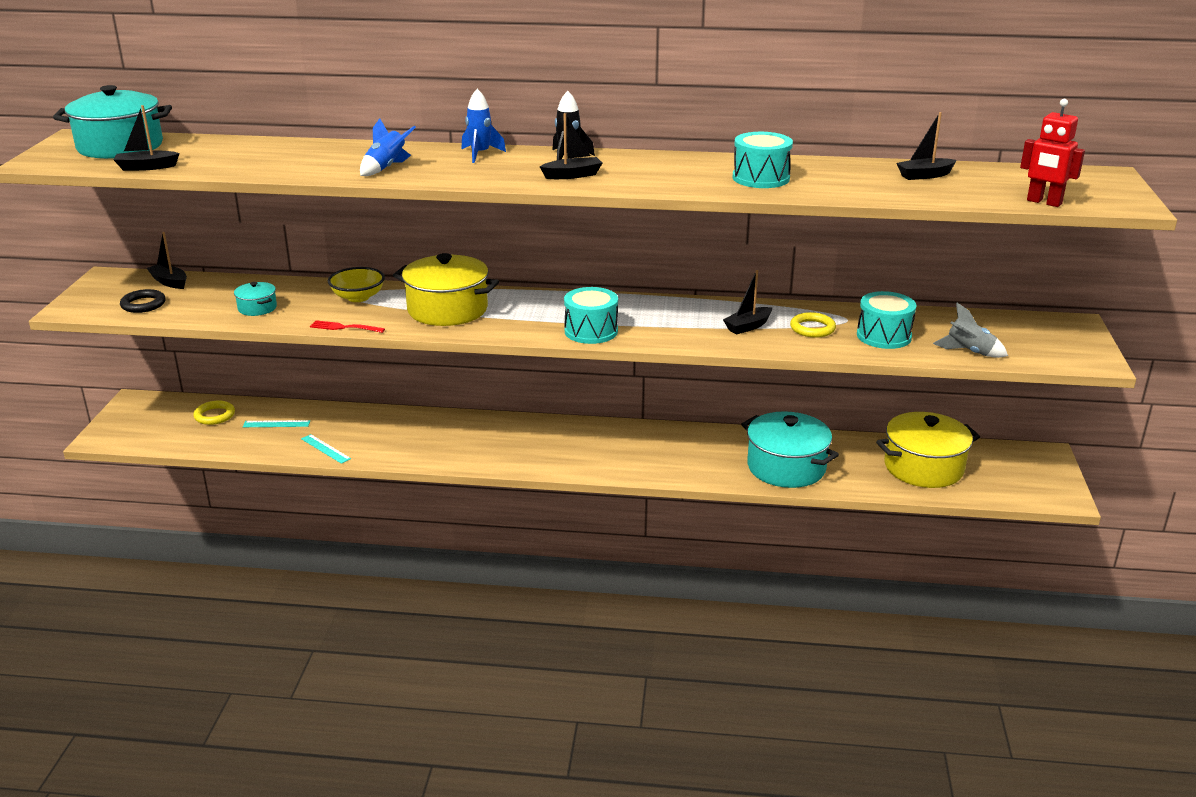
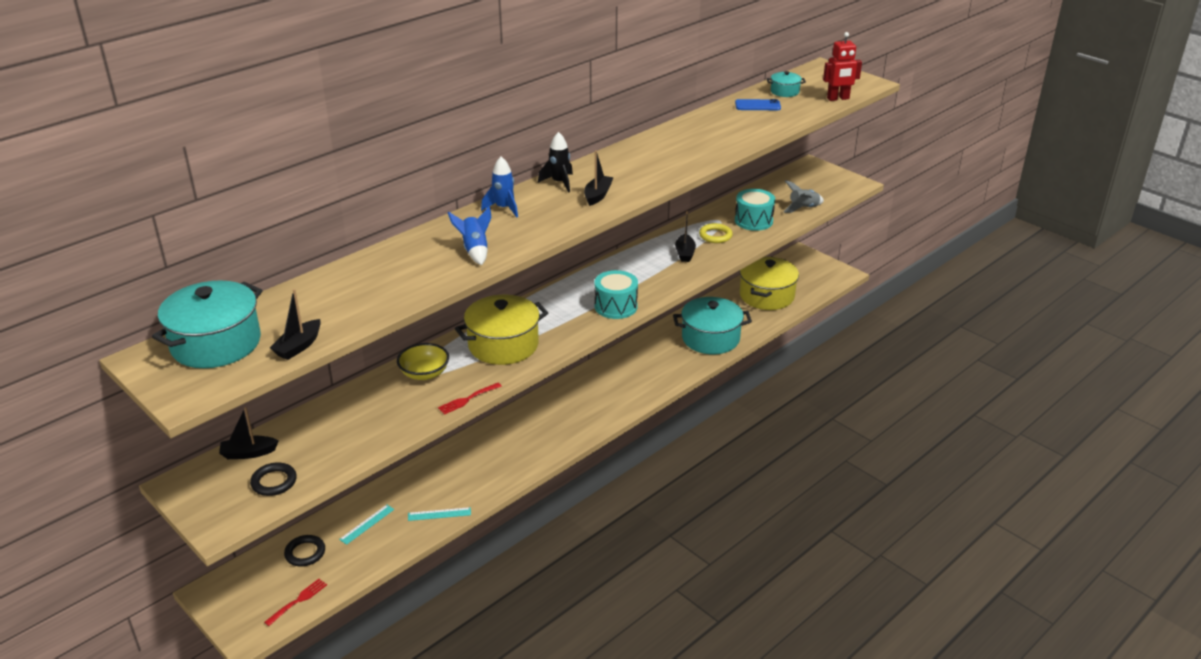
camera: 50 degrees left, 5 degrees up
yellow ring [194,401,235,425] -> black ring [284,535,325,566]
turquoise pot [234,282,277,316] -> turquoise pot moved to [767,71,806,97]
turquoise drum [733,132,793,188] -> none
black boat [897,112,957,180] -> blue phone [735,99,781,110]
none -> red fork [264,579,327,626]

